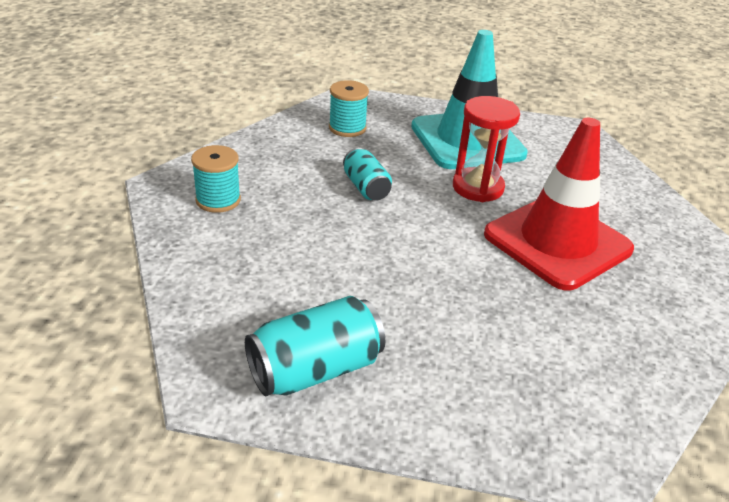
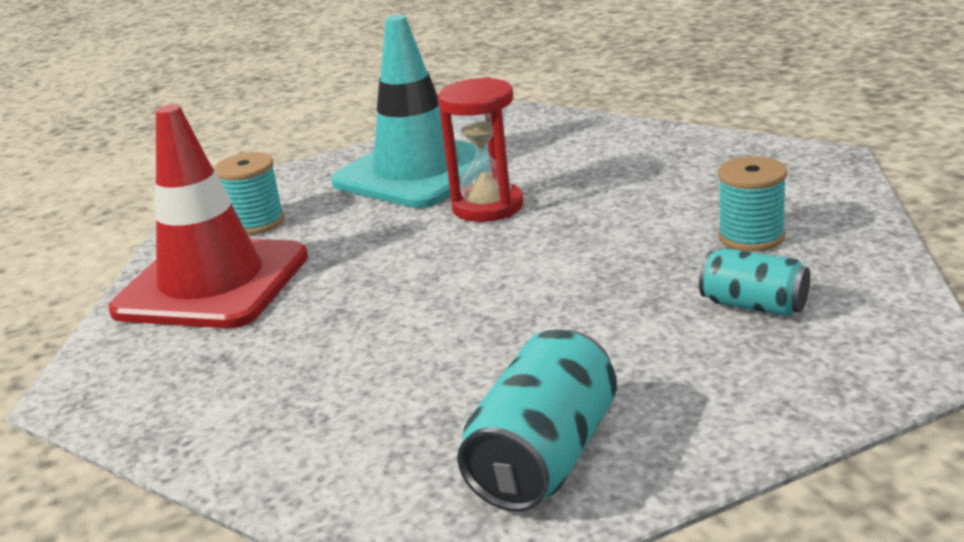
camera: 30 degrees left, 10 degrees down
turquoise spool [191,145,241,213] -> turquoise spool moved to [718,156,787,252]
turquoise can [343,148,392,201] -> turquoise can moved to [699,248,810,316]
red traffic cone [484,118,634,290] -> red traffic cone moved to [108,104,308,328]

